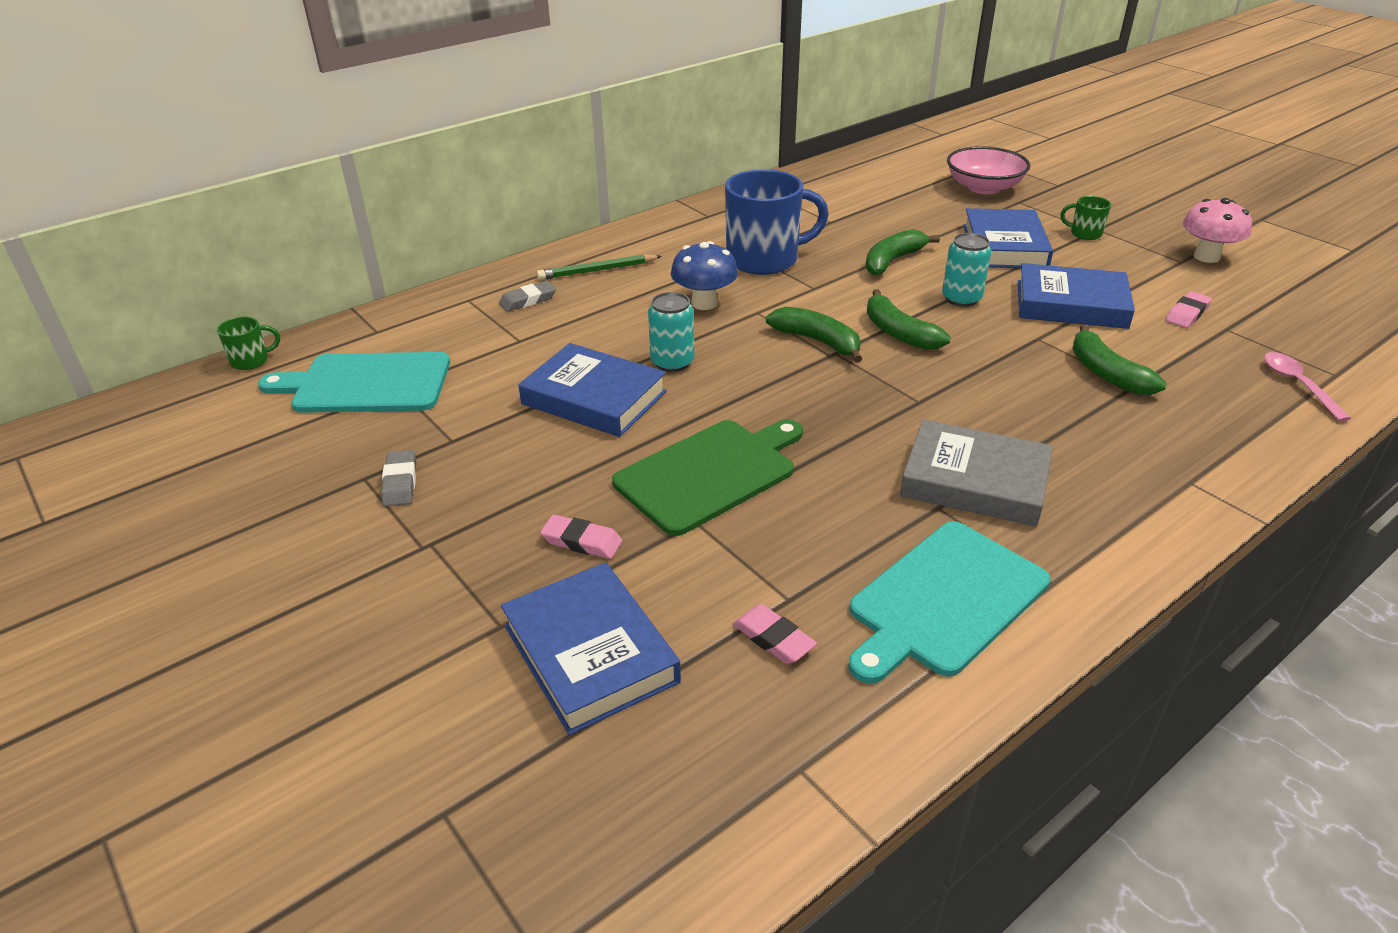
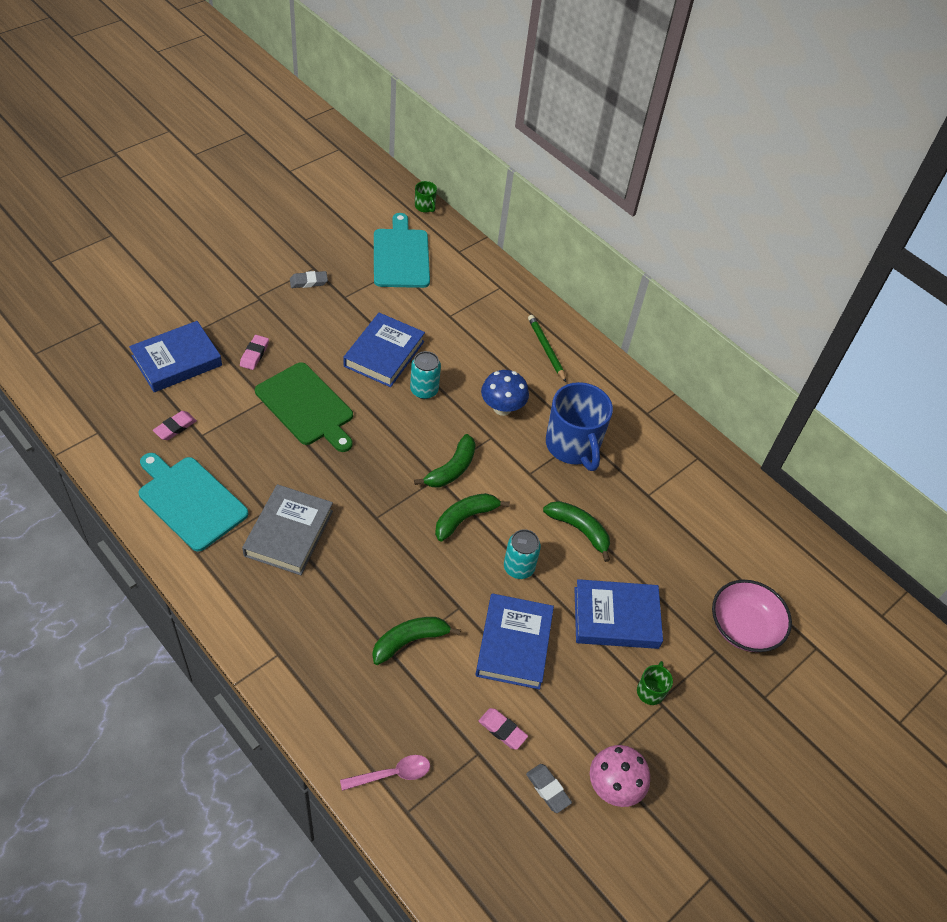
camera: 80 degrees right, 15 degrees up
grey eraser [499,281,556,312] -> grey eraser moved to [526,764,572,813]

